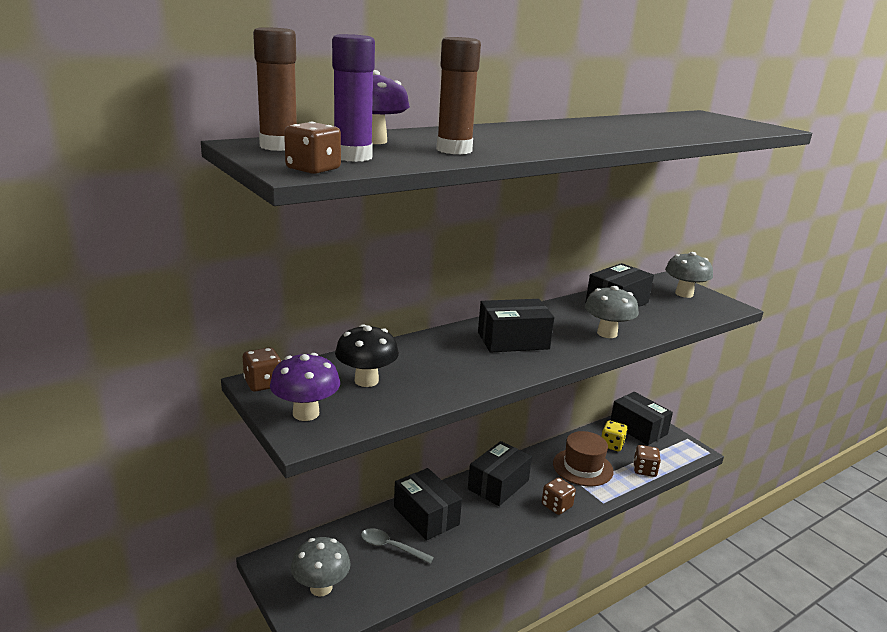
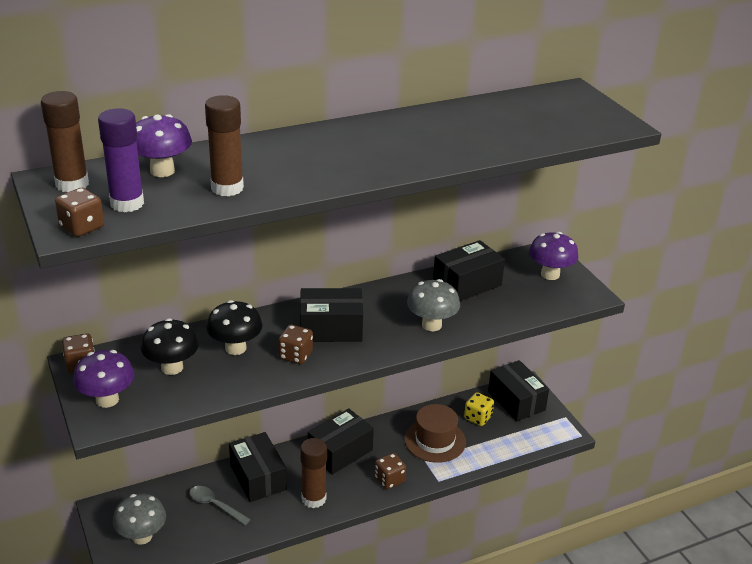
camera: 10 degrees right, 10 degrees up
brown dice [633,445,661,477] -> brown dice moved to [278,325,313,364]
grey mushroom [665,252,713,298] -> purple mushroom [529,232,579,280]
none -> black mushroom [206,300,263,355]
none -> brown glue stick [300,438,327,508]

